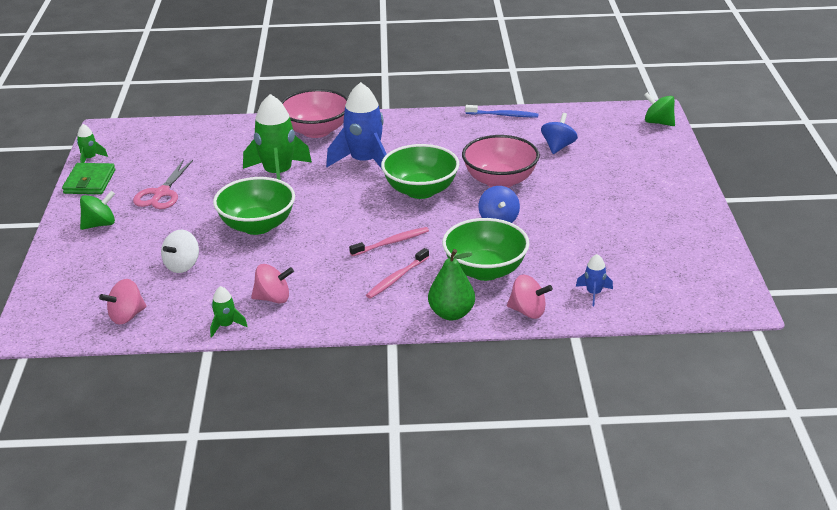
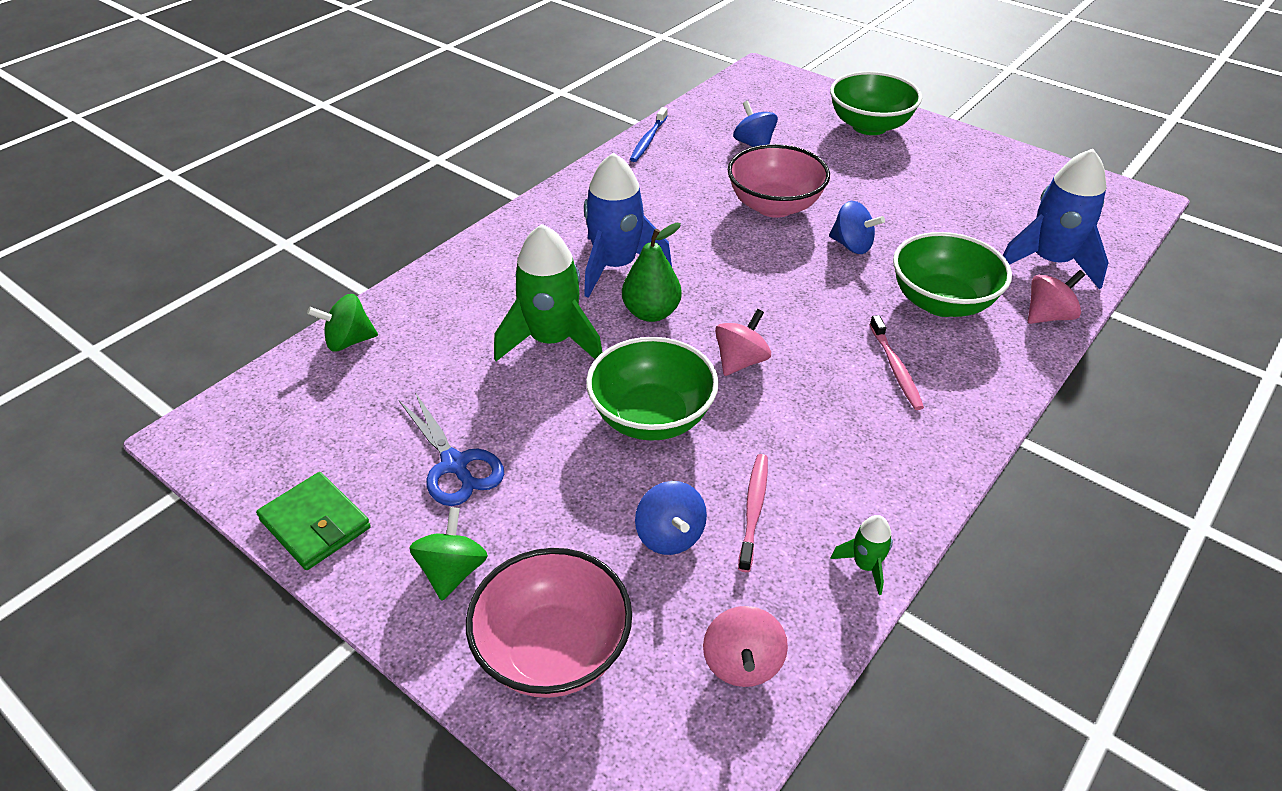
camera: 50 degrees left, 10 degrees up
green rocket [77,124,108,163] -> none
pink scissors [133,159,193,209] -> blue scissors [399,392,504,506]
white spinning top [161,230,199,273] -> blue spinning top [635,481,707,555]
pink spinning top [251,264,294,303] -> pink spinning top moved to [715,309,771,376]
pink bowl [281,89,348,138] -> pink bowl moved to [466,548,632,698]
pink toothbrush [349,227,429,256] -> pink toothbrush moved to [738,454,768,572]
green bowl [381,144,459,199] -> green bowl moved to [830,71,922,135]
green pear [428,249,475,321] -> green pear moved to [622,223,682,322]
blue toothbrush [465,105,539,117] -> blue toothbrush turned 150 degrees clockwise [630,107,668,162]
blue rocket [576,254,613,306] -> blue rocket [1003,149,1109,290], size x2.19
green spinning top [644,92,675,126] -> green spinning top moved to [307,294,378,351]

